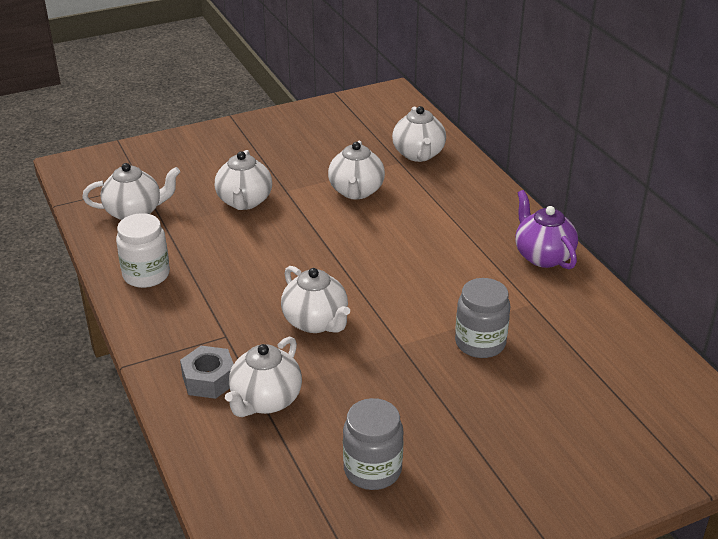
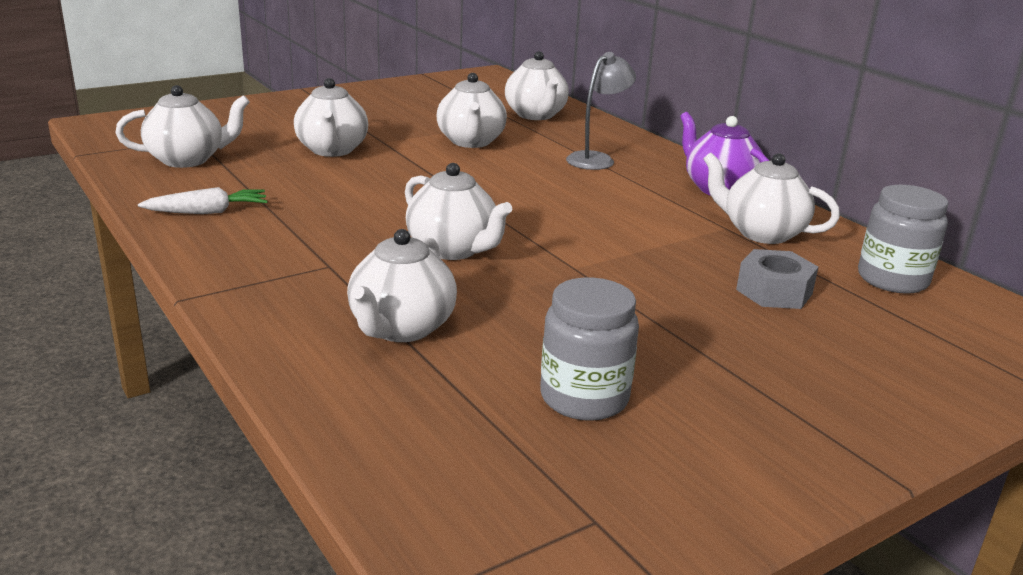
camera: 10 degrees left, 10 degrees down
white jar [116,213,170,288] -> white carrot [138,187,268,214]
grey nut [180,346,234,399] -> grey nut moved to [736,249,818,309]
grey jar [455,278,510,358] -> grey jar moved to [858,185,949,294]
none -> grey lamp [566,52,636,170]
none -> white teapot [703,152,840,244]

